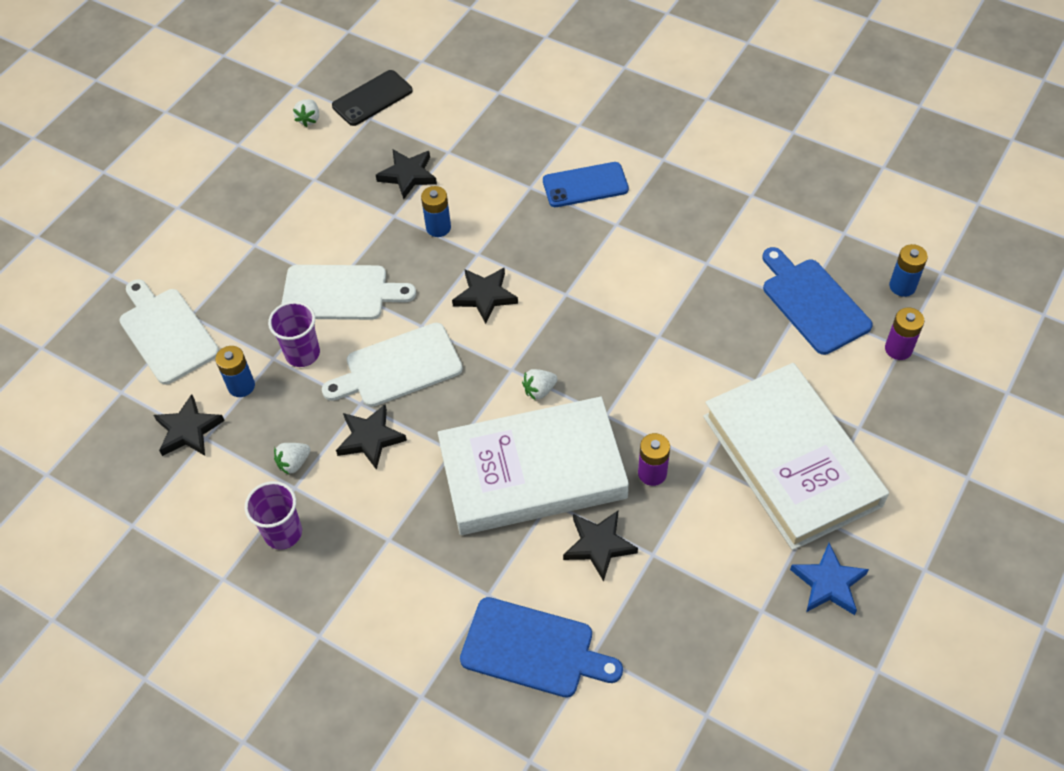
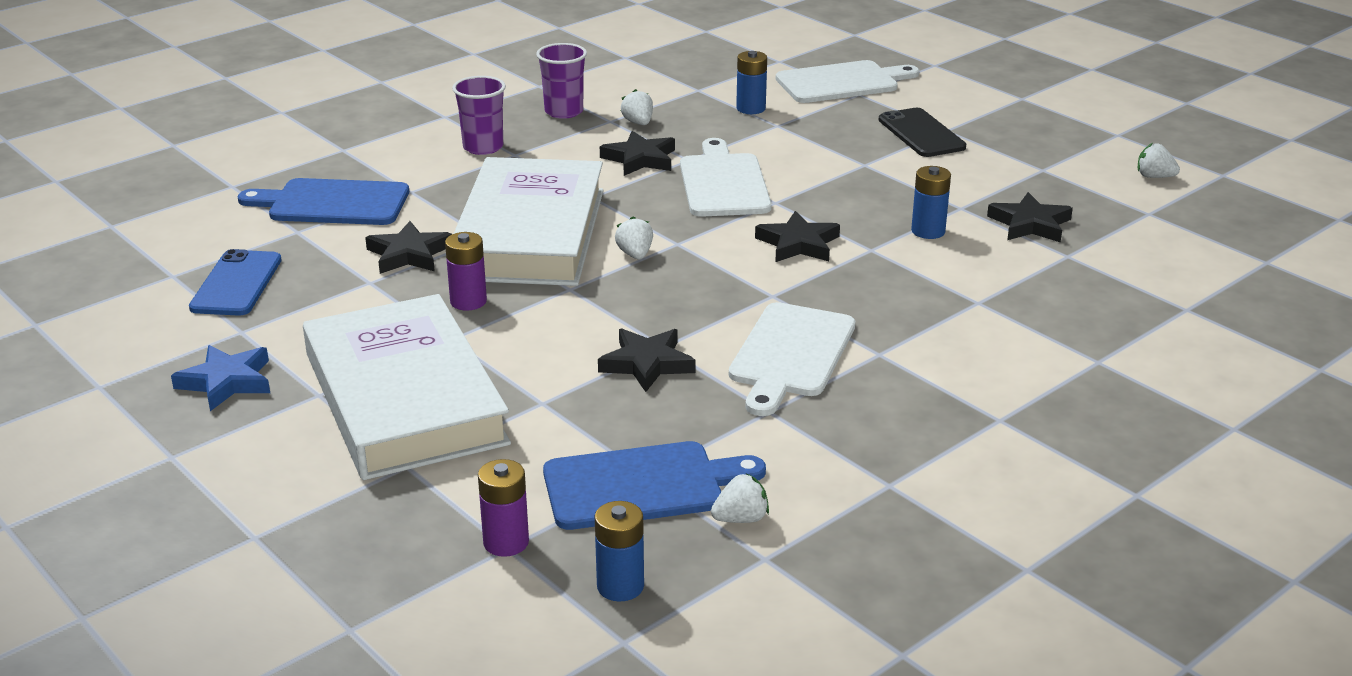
camera: 105 degrees right, 25 degrees down
black star [154,394,225,456] -> black star moved to [598,328,696,392]
purple cup [268,301,320,367] -> purple cup moved to [452,76,506,155]
white cutting board [282,265,416,320] -> white cutting board moved to [729,302,855,416]
black phone [332,70,412,126] -> black phone moved to [878,108,966,157]
blue cutting board [460,597,623,698] -> blue cutting board turned 60 degrees clockwise [238,178,409,225]
blue phone [543,162,629,207] -> blue phone moved to [189,249,282,316]
white book [703,363,889,550] -> white book turned 75 degrees clockwise [303,294,511,480]
none -> white strawberry [711,473,769,523]

